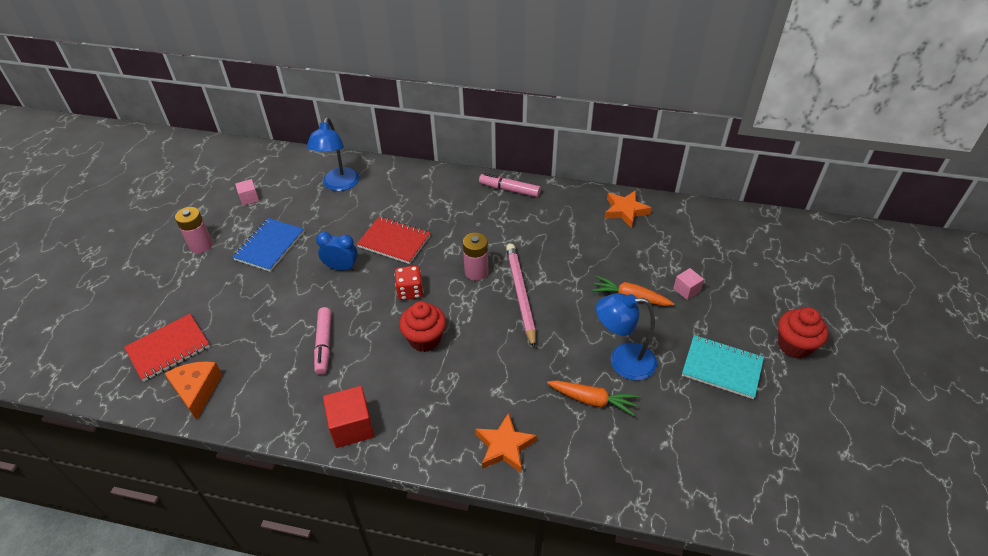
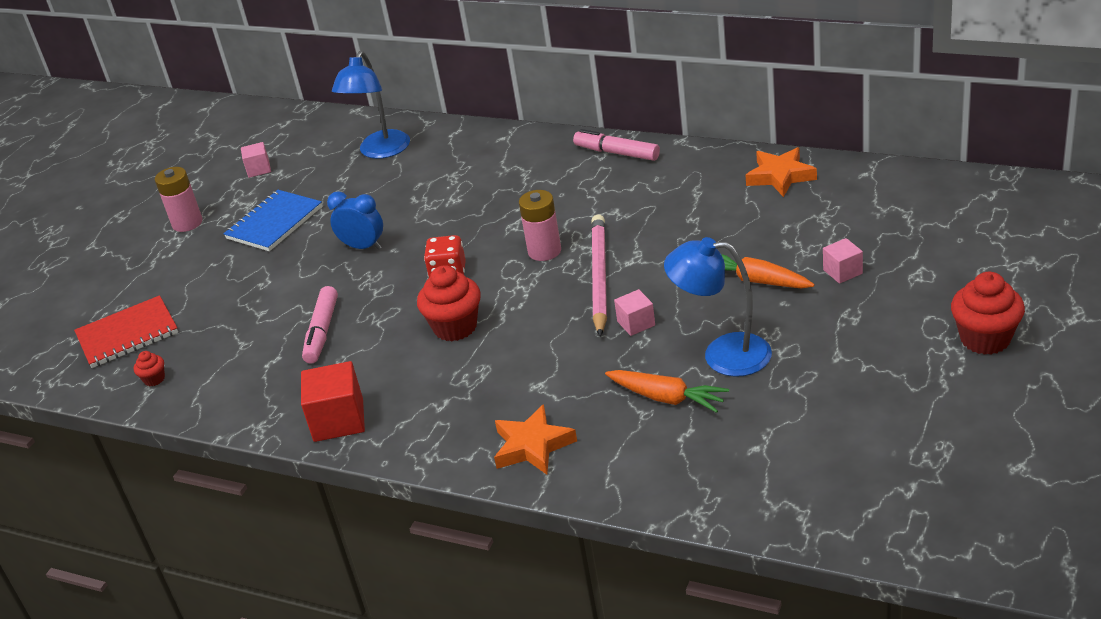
camera: 15 degrees right, 10 degrees down
orange cheese [164,361,222,420] -> red cupcake [134,351,165,386]
red notebook [357,217,430,264] -> none
turquoise notebook [682,335,764,399] -> none
none -> pink cube [614,289,655,336]

